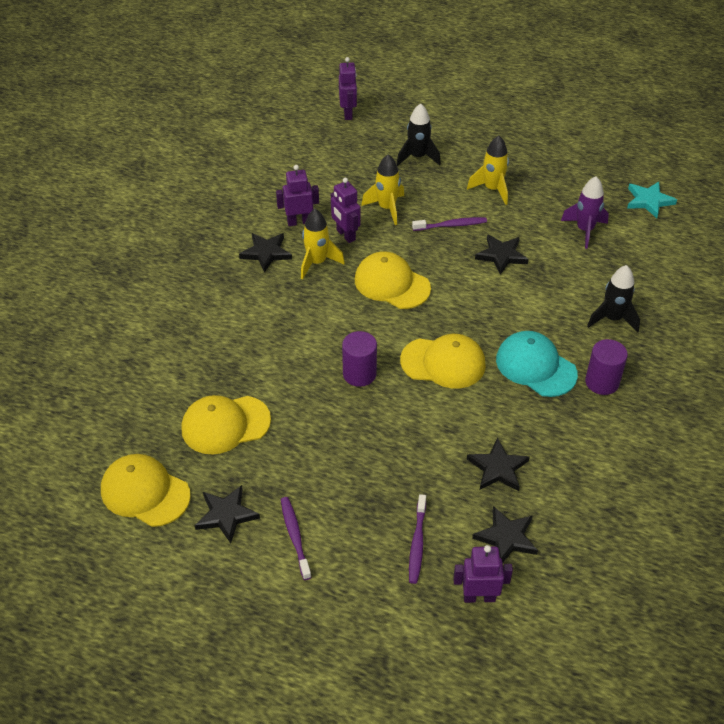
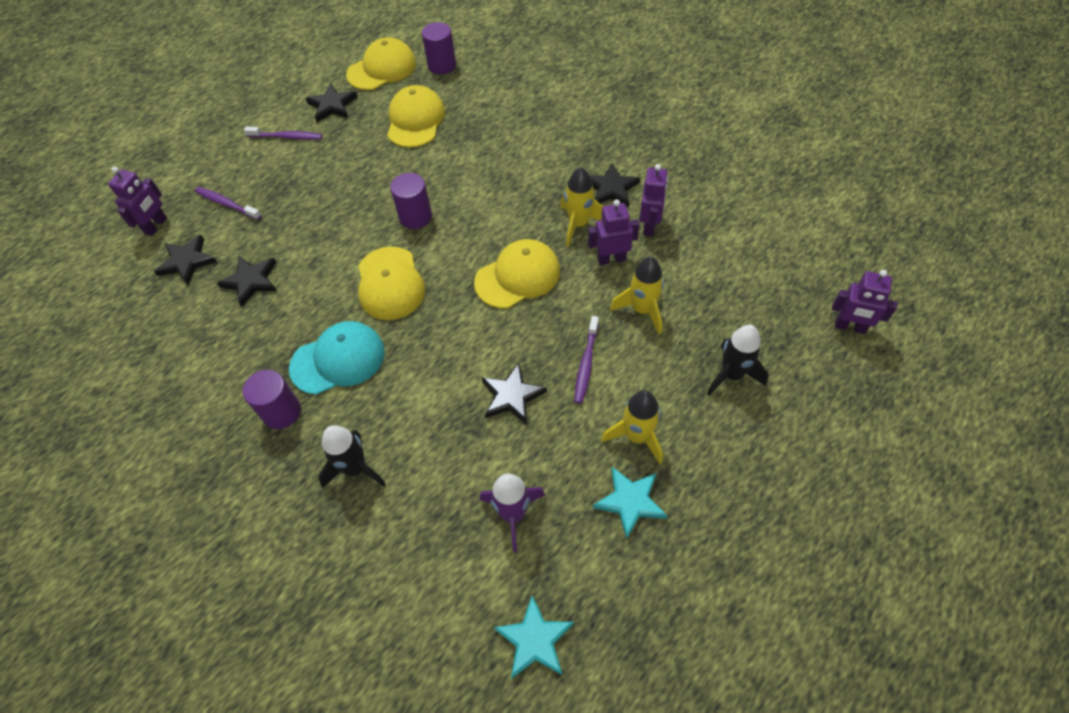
camera: 115 degrees right, 10 degrees up
yellow cap [400,334,486,389] -> yellow cap turned 45 degrees counterclockwise [358,246,425,320]
none -> purple cylinder [422,22,456,75]
none -> turquoise star [593,467,667,539]

